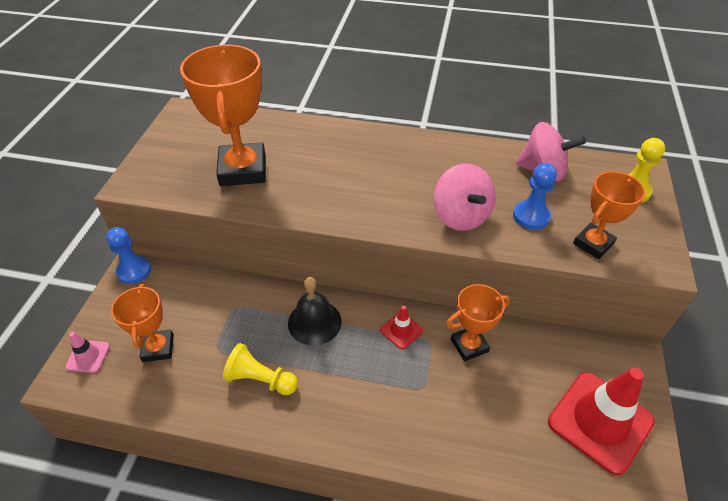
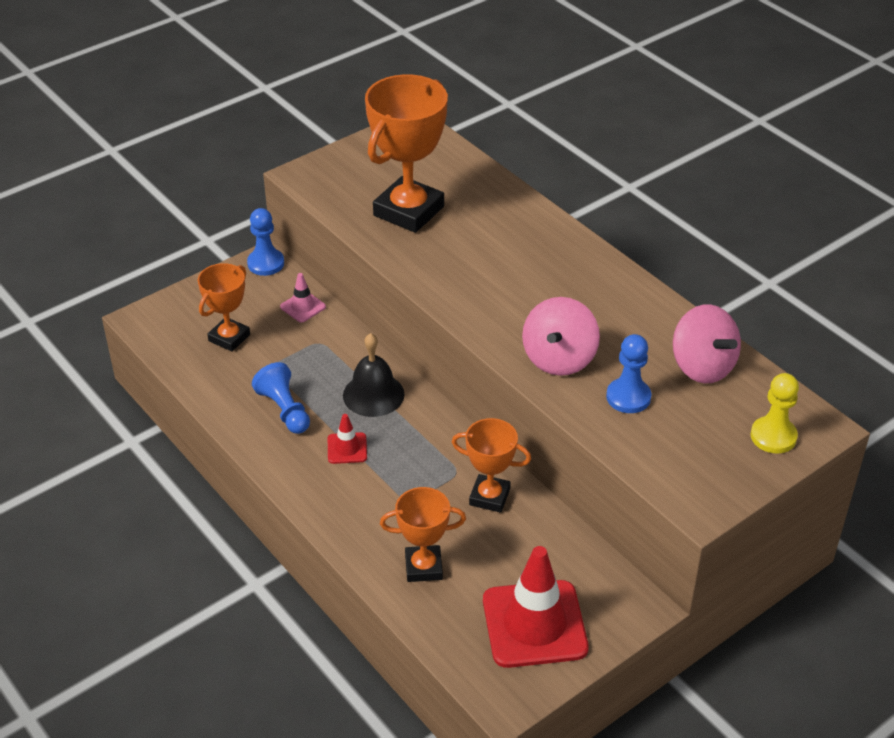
camera: 40 degrees right, 5 degrees down
pink traffic cone [65,332,110,373] -> pink traffic cone moved to [280,273,326,322]
yellow pawn [223,343,298,395] -> blue pawn [252,362,310,434]
red traffic cone [380,305,423,349] -> red traffic cone moved to [328,414,367,464]
orange trophy [573,171,645,259] -> orange trophy moved to [380,487,466,582]

